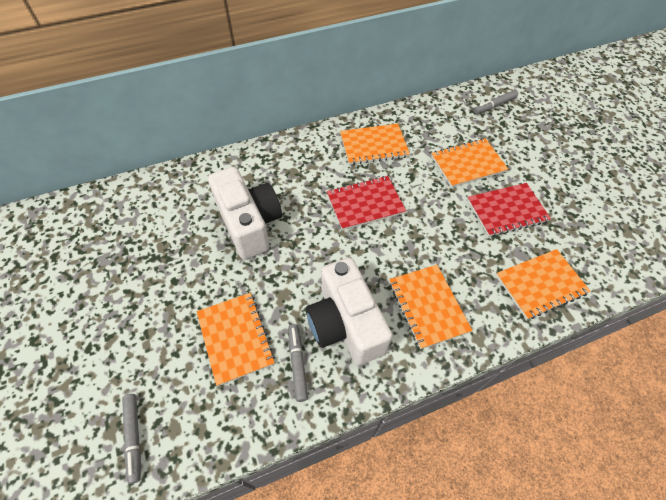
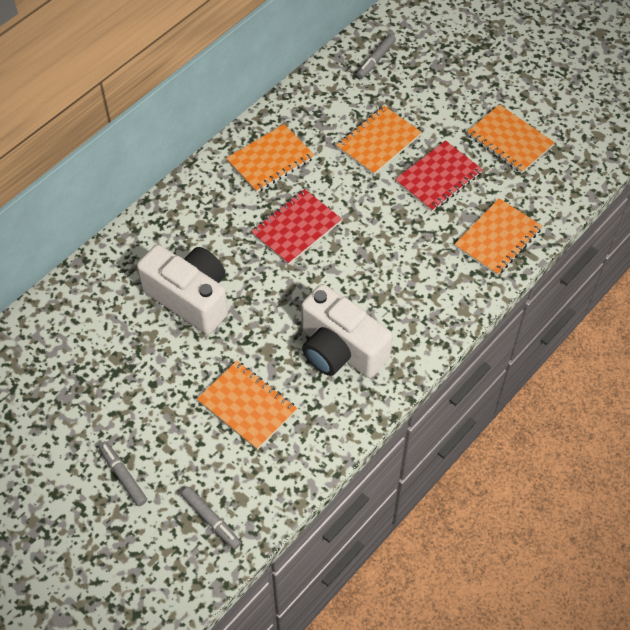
camera: 25 degrees left, 0 degrees up
grey marker [288,324,308,402] -> grey marker moved to [98,441,147,506]
orange notebook [389,265,473,349] -> orange notebook moved to [467,104,555,173]

